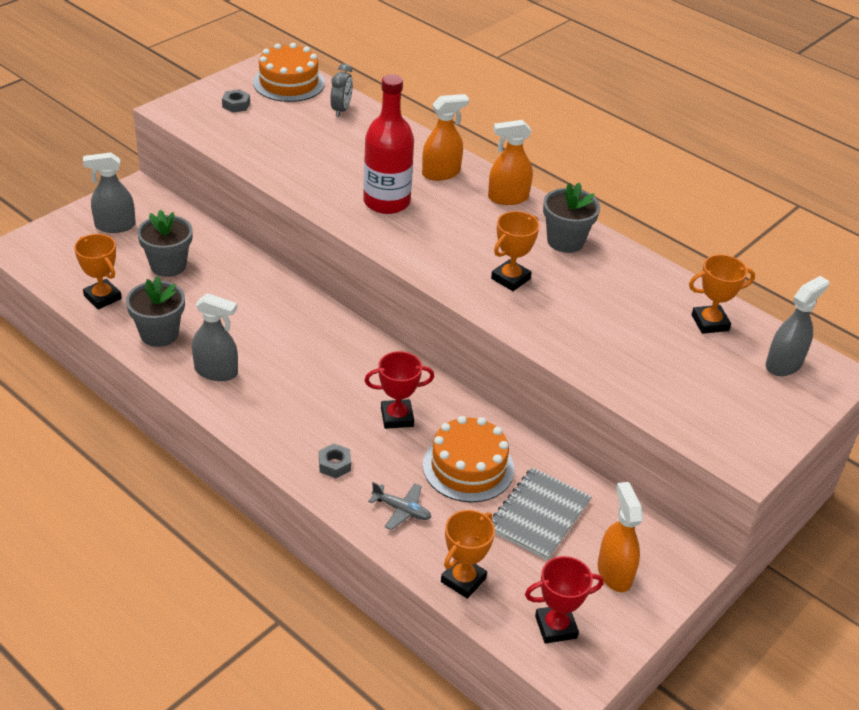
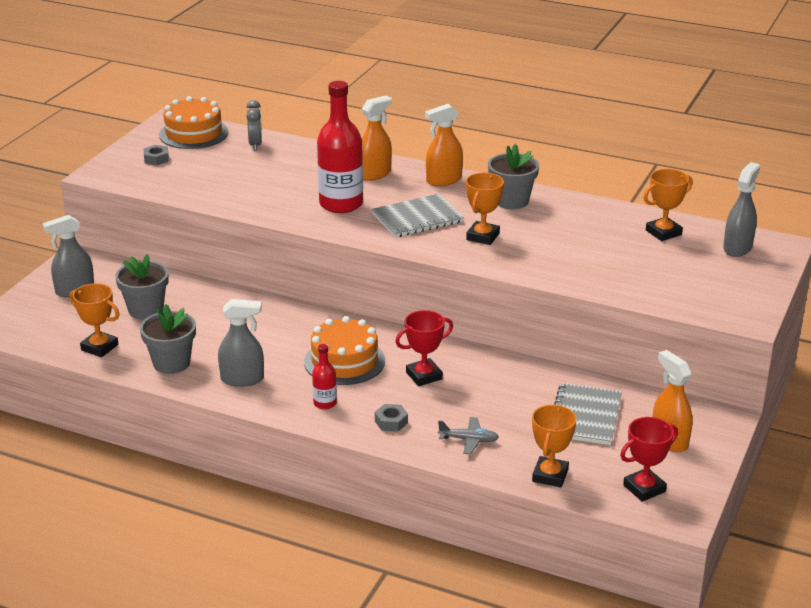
camera: 15 degrees left, 10 degrees down
orange cake [423,416,514,502] -> orange cake moved to [304,316,385,385]
none -> red bottle [312,344,337,409]
none -> grey notebook [372,194,464,238]

